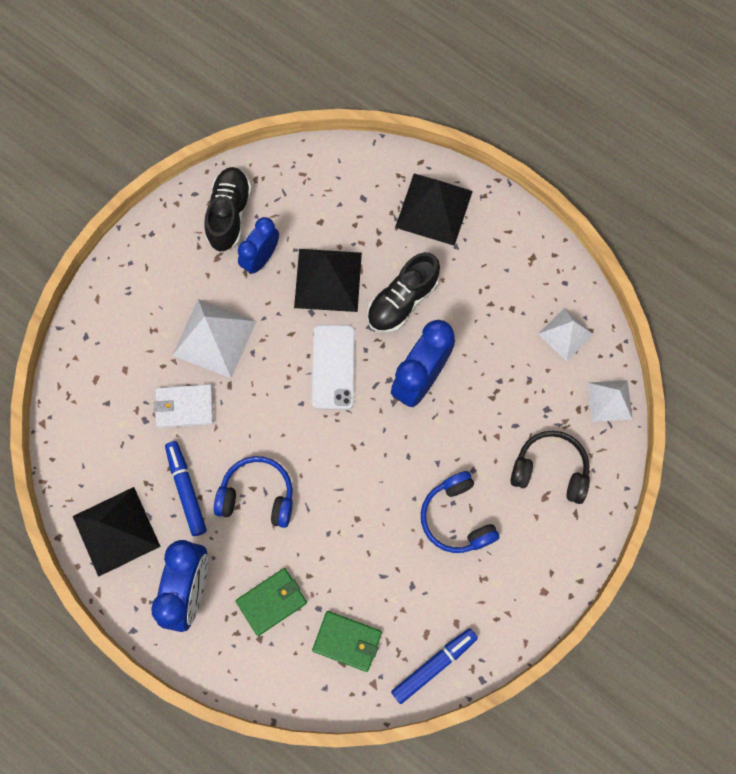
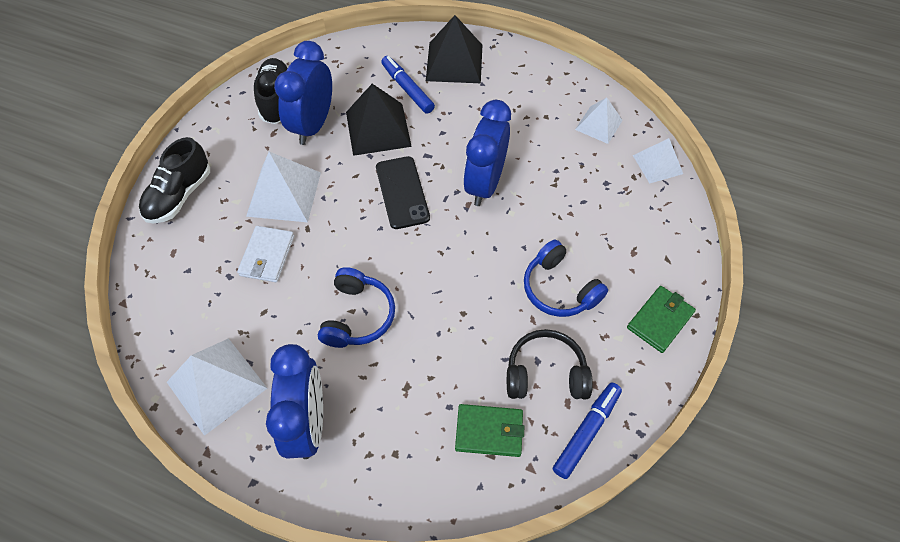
camera: 15 degrees left, 15 degrees down
black pyramid [73,487,161,577] -> white pyramid [167,338,267,436]
white wallet [154,384,214,428] -> white wallet turned 60 degrees counterclockwise [237,226,294,282]
blue marker [165,441,207,536] -> blue marker moved to [381,56,435,114]
blue headphones [214,456,293,528] -> blue headphones turned 105 degrees clockwise [318,267,395,348]
green wallet [236,568,307,636] -> green wallet moved to [627,286,696,353]
blue clock [238,217,279,274] -> blue clock [274,41,332,145], size x1.55
white phone [312,324,355,410] -> black phone [376,156,430,229]
black shoe [367,252,440,333] -> black shoe moved to [139,137,210,223]
black headphones [510,431,590,504] -> black headphones moved to [507,329,593,399]

